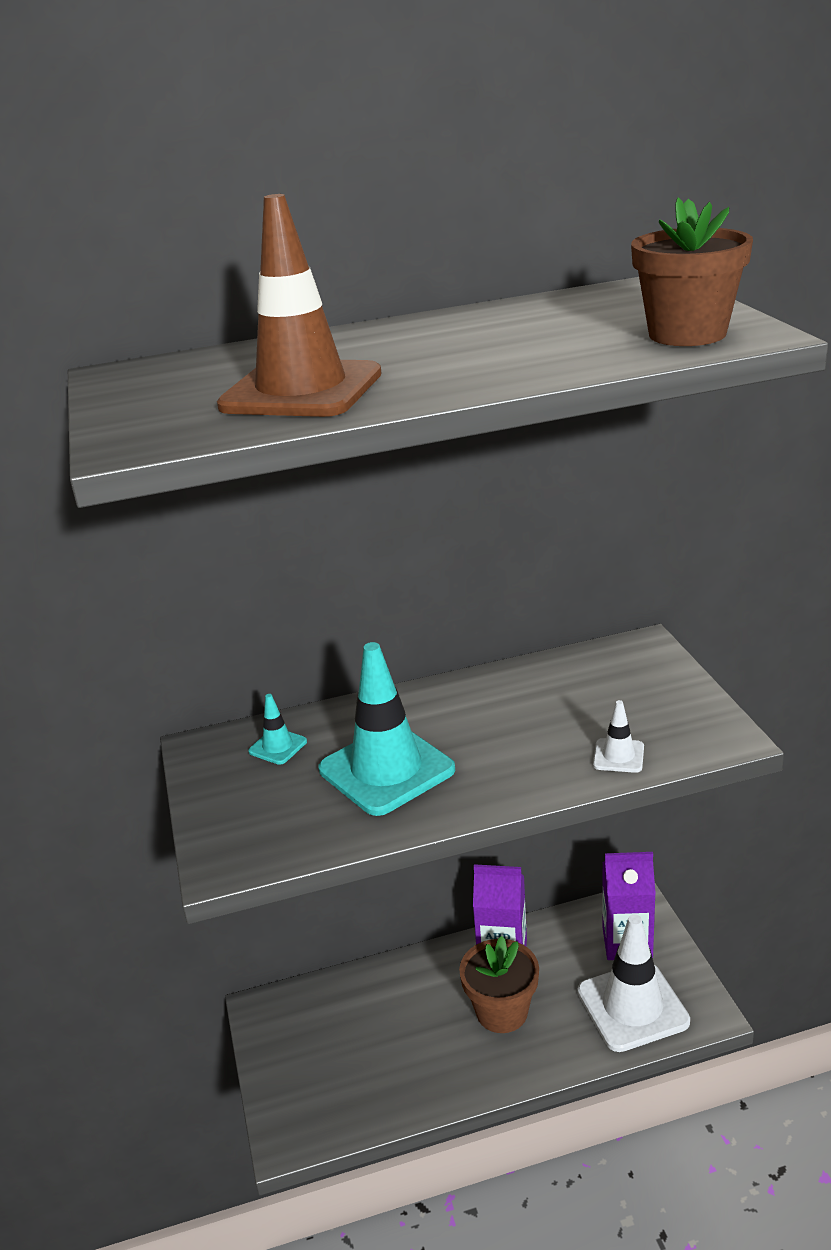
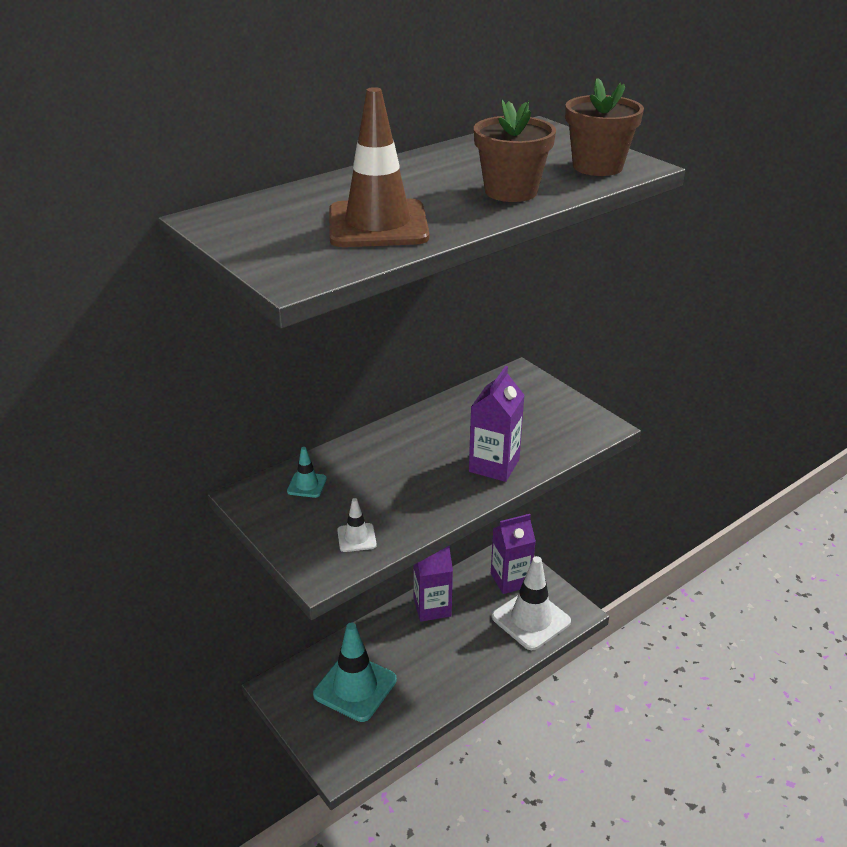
camera: 25 degrees left, 5 degrees up
turquoise traffic cone [319,642,455,816] -> turquoise traffic cone moved to [313,622,397,722]
brown flower pot [459,936,539,1033] -> brown flower pot moved to [474,100,556,202]
white traffic cone [593,700,644,773] -> white traffic cone moved to [337,498,376,552]
none -> purple carton [469,366,525,482]

